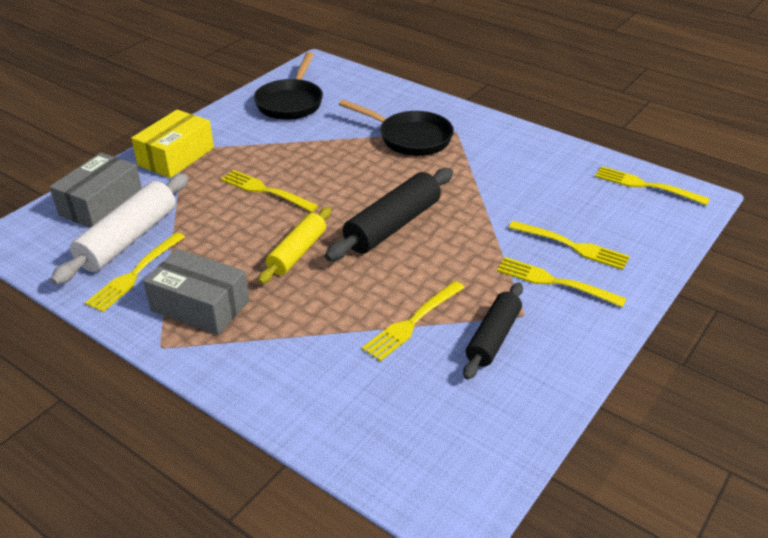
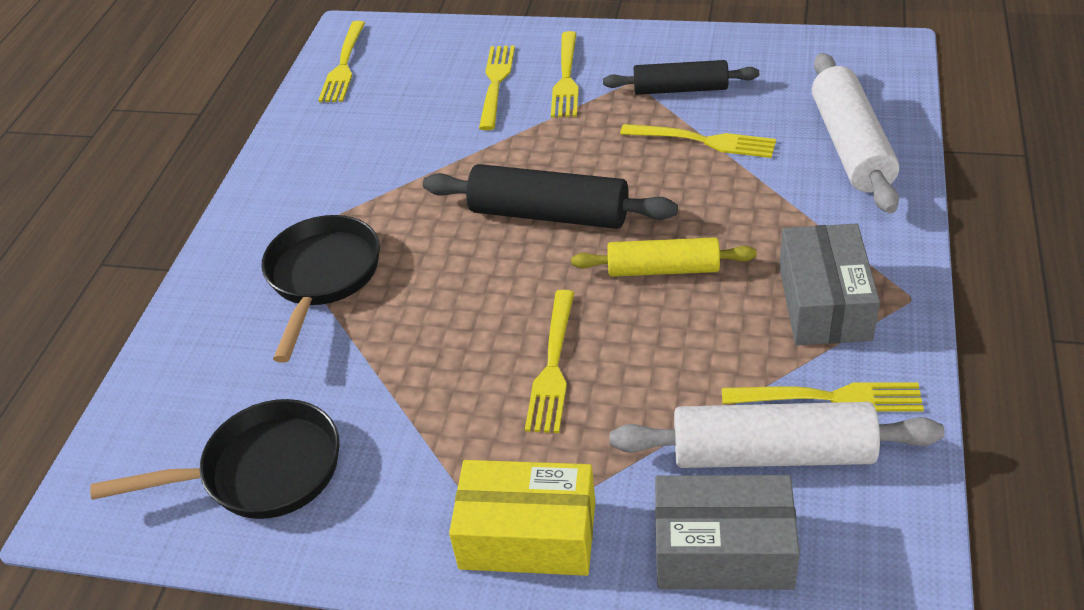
camera: 110 degrees left, 5 degrees up
none -> white rolling pin [812,53,899,214]

